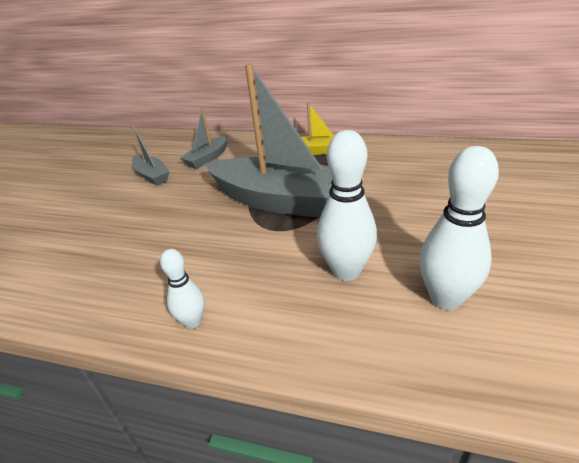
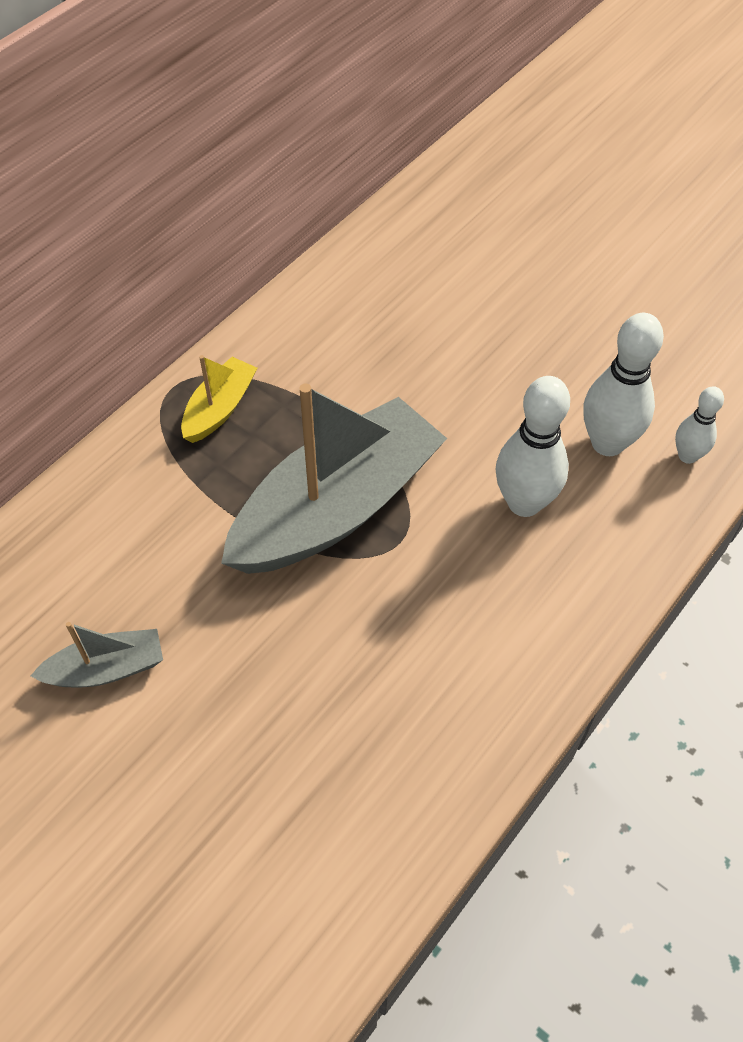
camera: 70 degrees left, 20 degrees up
white bowling pin [160,249,205,329] -> white bowling pin moved to [675,386,724,464]
grey boat [180,108,228,169] -> none

